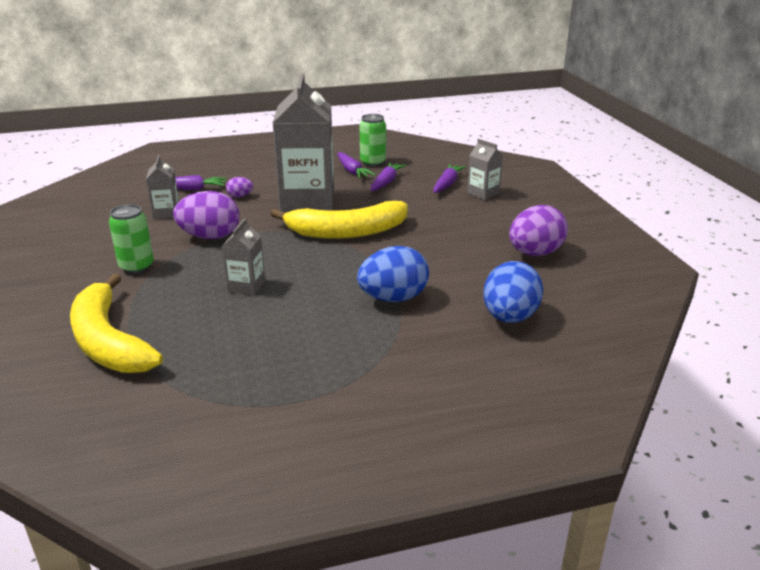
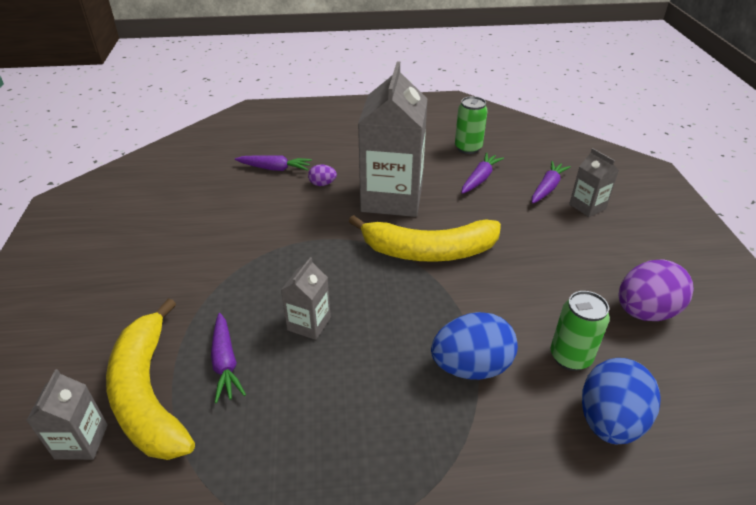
camera: 10 degrees right, 10 degrees up
green can [109,204,154,274] -> green can moved to [551,291,610,371]
grey carton [146,155,179,220] -> grey carton moved to [26,369,108,460]
purple egg [173,191,240,239] -> none
purple carrot [337,152,376,179] -> purple carrot moved to [211,313,246,403]

